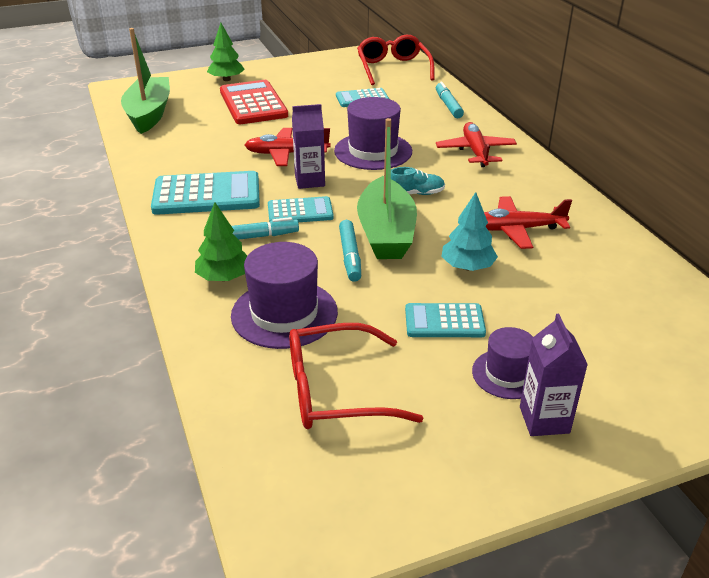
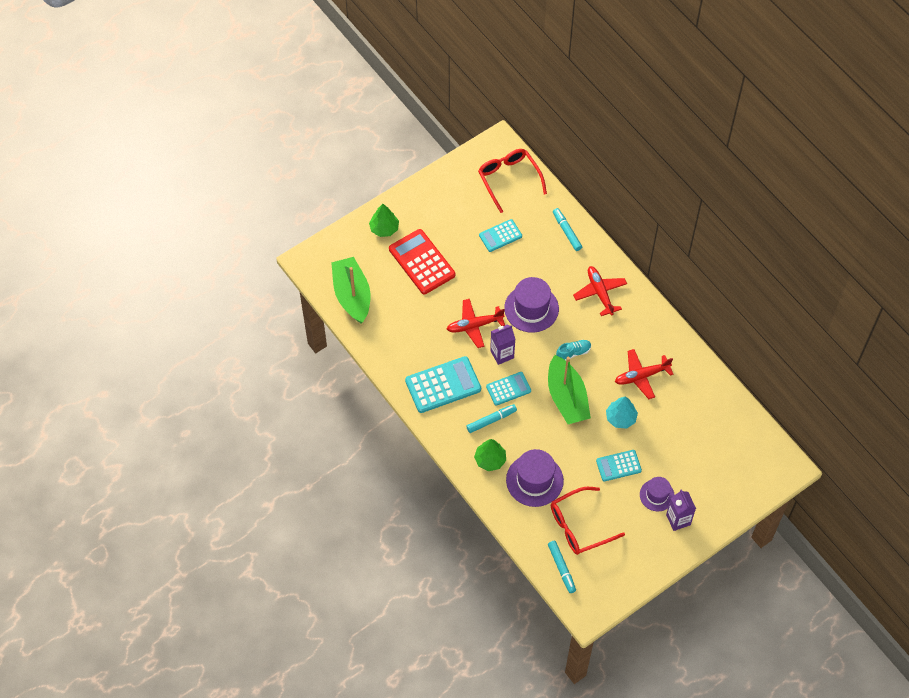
camera: 15 degrees left, 25 degrees up
turquoise marker [339,220,361,282] -> turquoise marker moved to [548,541,576,593]

